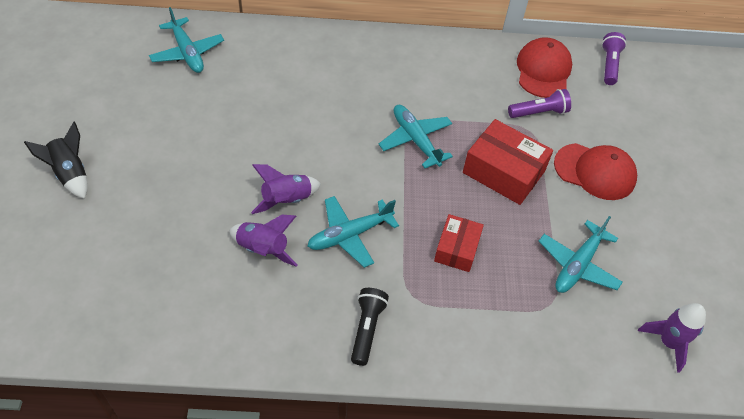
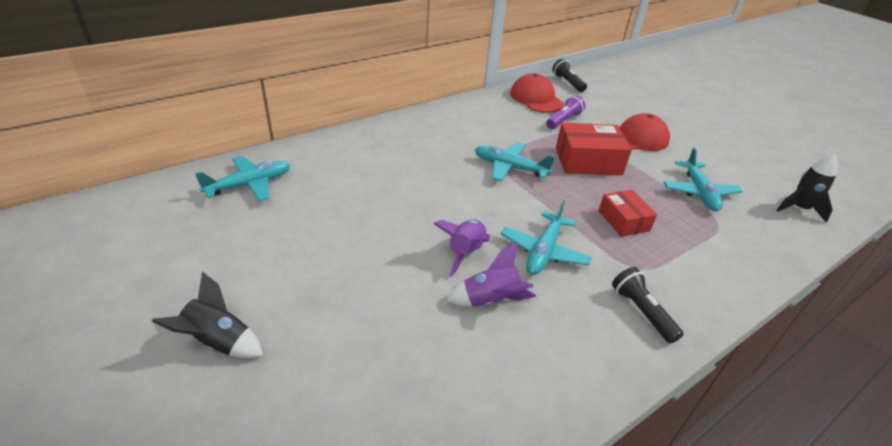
camera: 35 degrees left, 15 degrees down
turquoise plane [149,7,224,73] -> turquoise plane turned 60 degrees counterclockwise [195,156,290,201]
purple flashlight [602,32,627,85] -> black flashlight [552,59,587,92]
purple rocket [638,303,706,373] -> black rocket [776,154,838,223]

